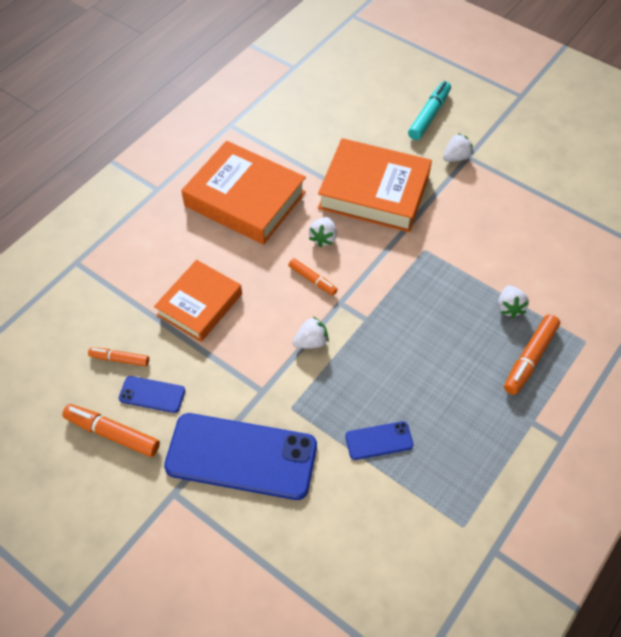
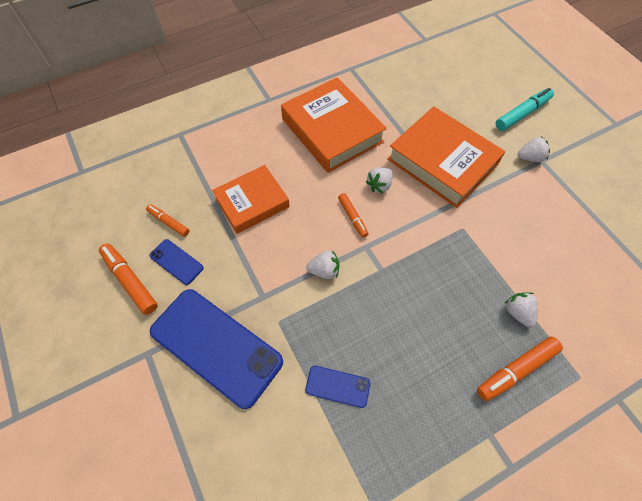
camera: 25 degrees right, 5 degrees up
white strawberry [498,285,529,318] -> white strawberry turned 135 degrees clockwise [504,292,538,328]

